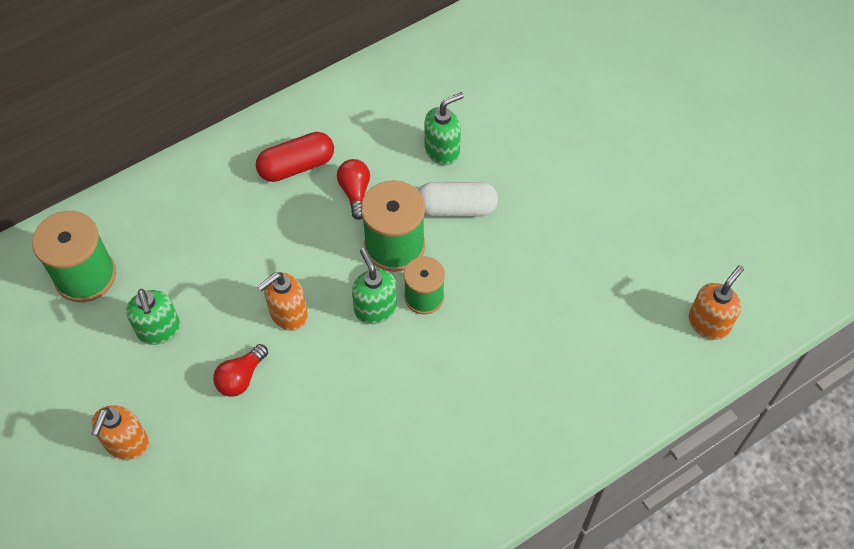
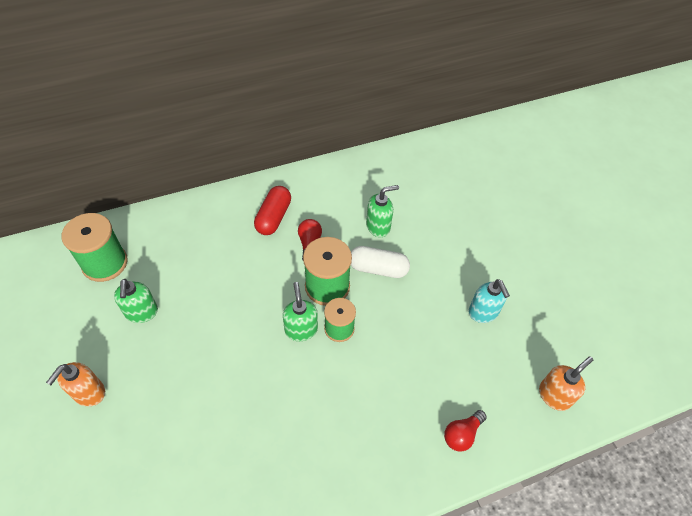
camera: 10 degrees right, 5 degrees down
red light bulb [213,344,268,397] -> red light bulb moved to [444,410,487,451]
red capsule [256,132,334,182] -> red capsule turned 60 degrees counterclockwise [254,186,291,235]
orange soap dispenser [257,272,308,331] -> none
none -> turquoise soap dispenser [469,279,510,323]

